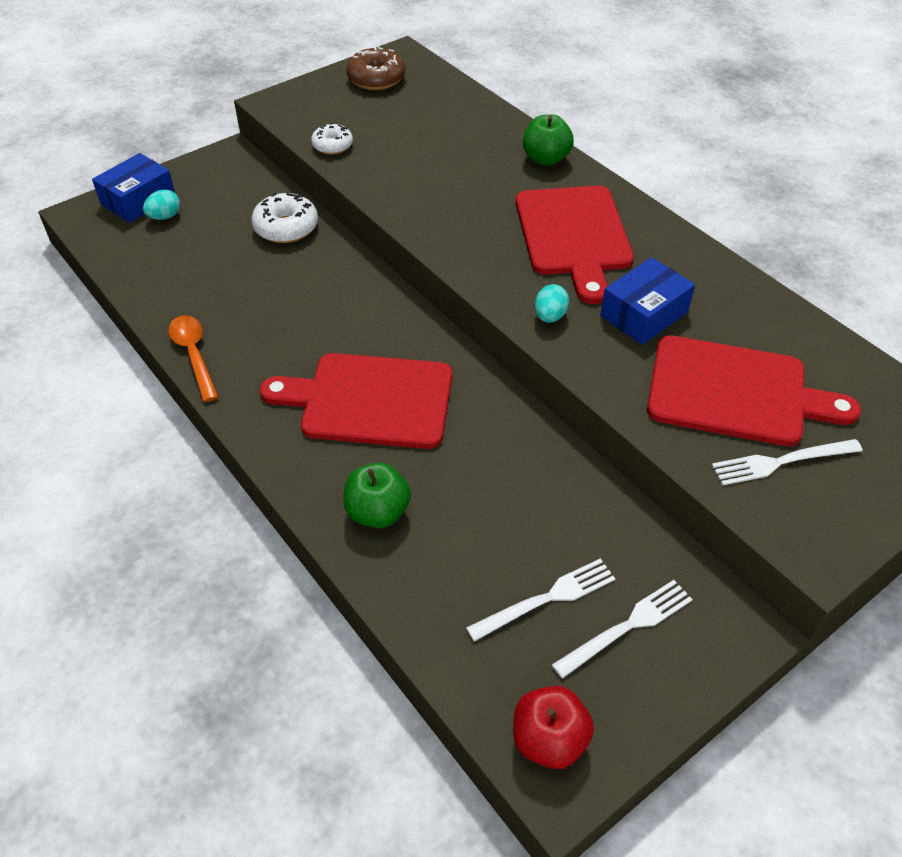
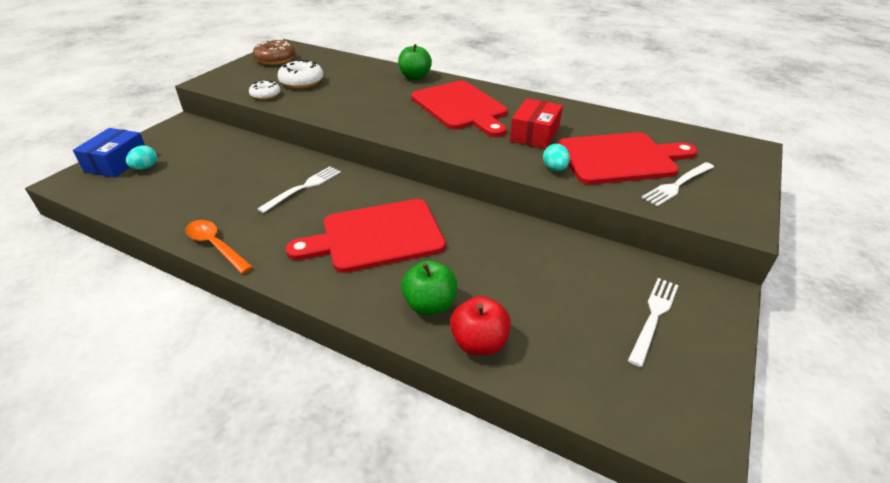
camera: 25 degrees left, 10 degrees down
white donut [251,193,318,243] -> white donut moved to [277,59,323,89]
white fork [466,559,615,642] -> white fork moved to [257,166,341,213]
red apple [513,686,594,769] -> red apple moved to [450,296,511,355]
turquoise egg [534,284,569,323] -> turquoise egg moved to [543,144,570,171]
blue box [600,257,695,345] -> red box [510,98,563,149]

